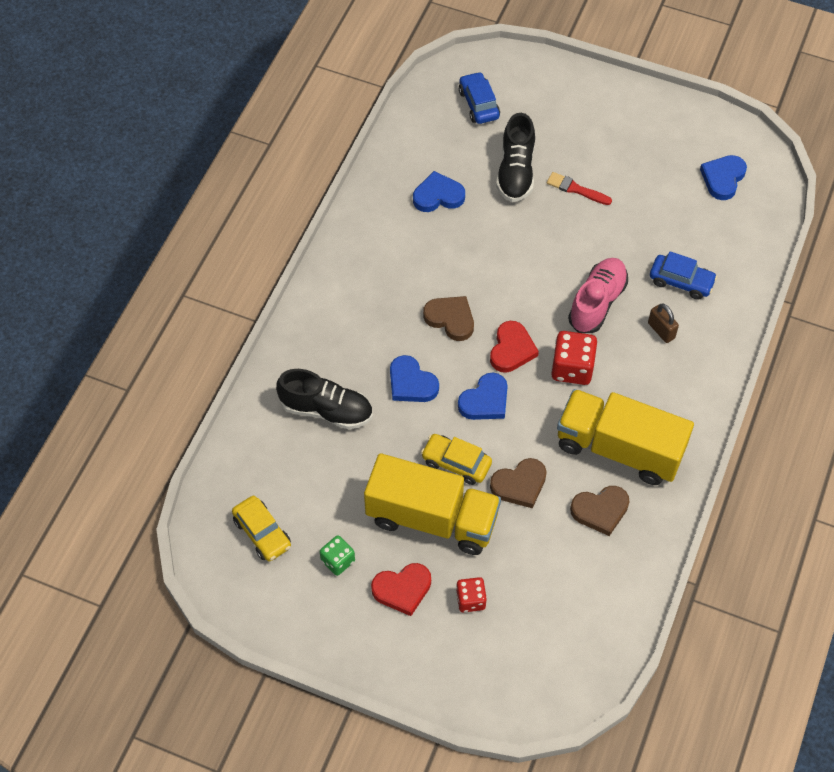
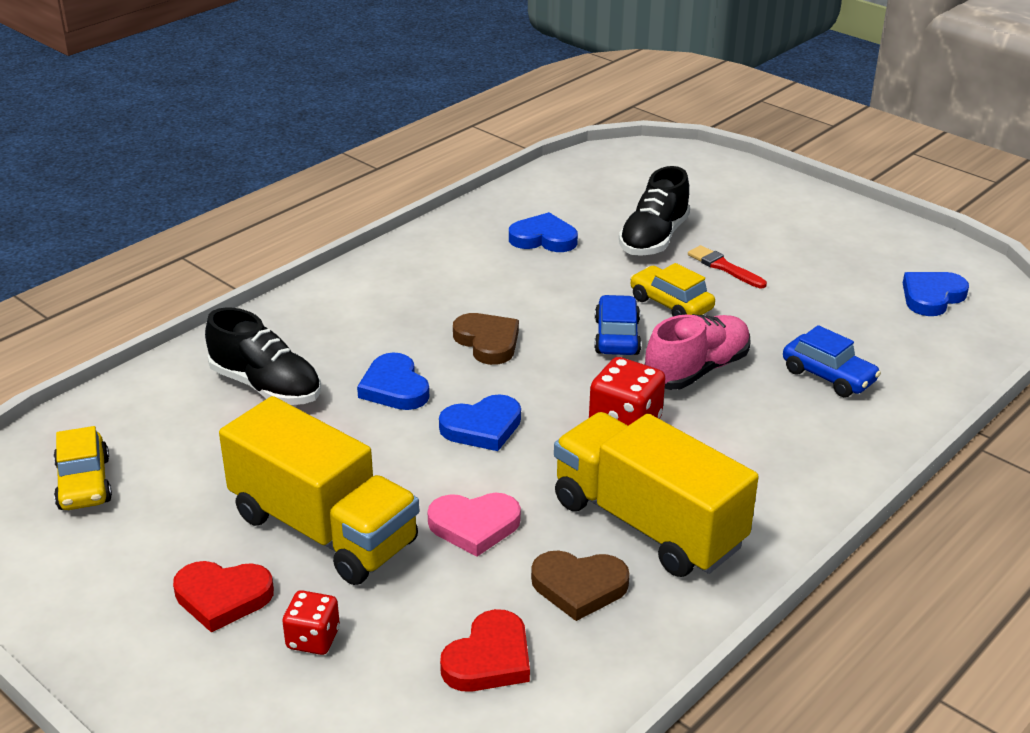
camera: 20 degrees right, 25 degrees down
green dice [320,536,355,576] -> none
yellow car [421,434,492,485] -> yellow car moved to [630,263,715,316]
blue car [459,72,500,124] -> blue car moved to [594,295,641,355]
red heart [490,321,539,373] -> red heart moved to [440,609,530,692]
brown heart [490,458,547,508] -> pink heart [428,493,521,557]
brown padlock [648,303,679,343] -> none

